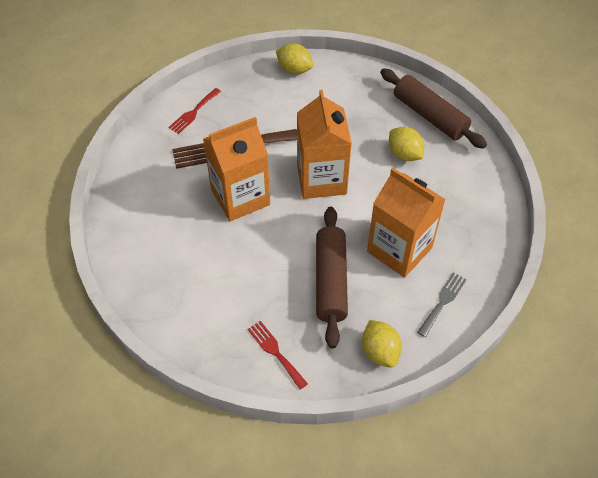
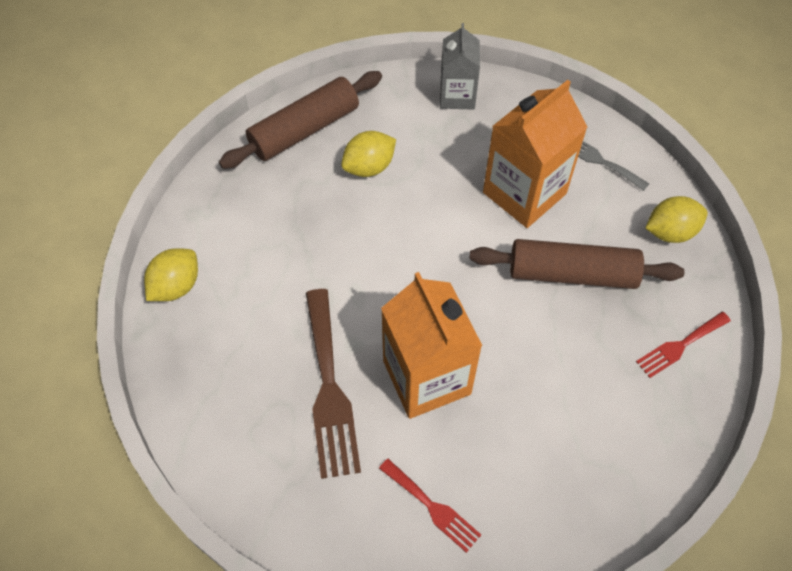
camera: 85 degrees left, 5 degrees up
red fork [168,88,221,134] -> red fork moved to [379,459,481,553]
orange carton [297,90,352,199] -> none
none -> grey carton [440,23,480,110]

